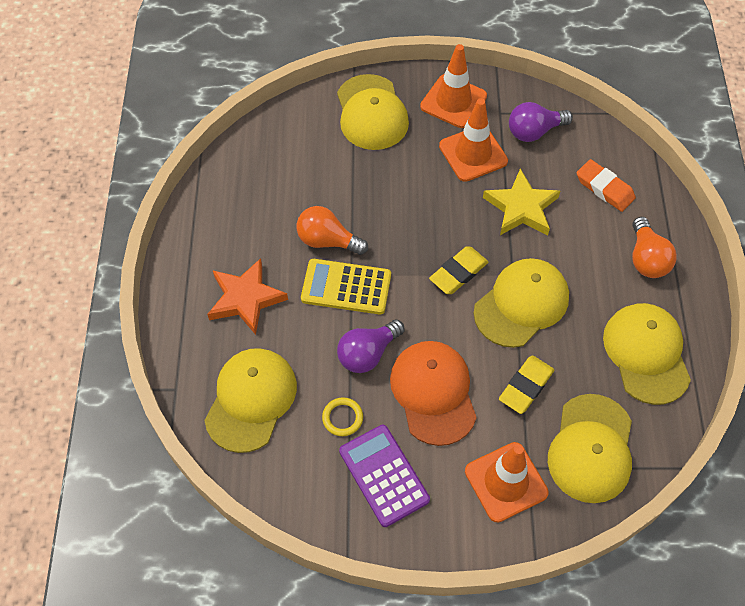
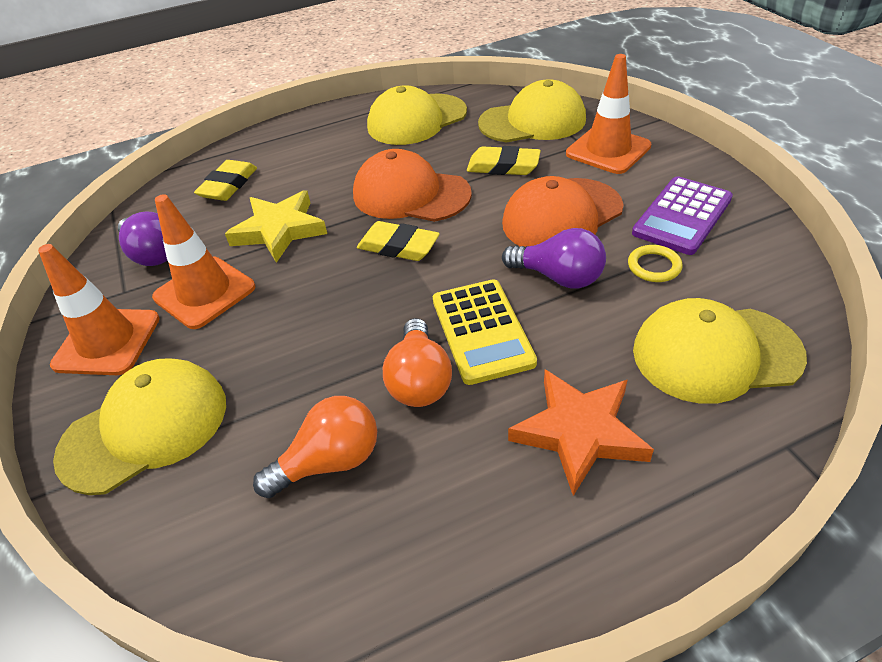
camera: 110 degrees left, 15 degrees down
yellow cap [473,258,569,348] -> orange cap [353,149,472,222]
orange eraser [577,159,636,212] -> yellow eraser [194,160,257,201]
orange light bulb [632,217,677,278] -> orange light bulb moved to [253,396,377,498]

